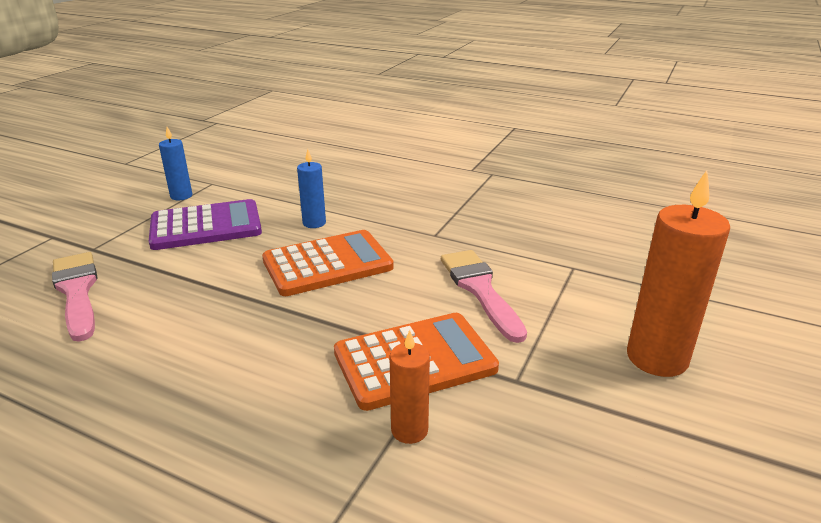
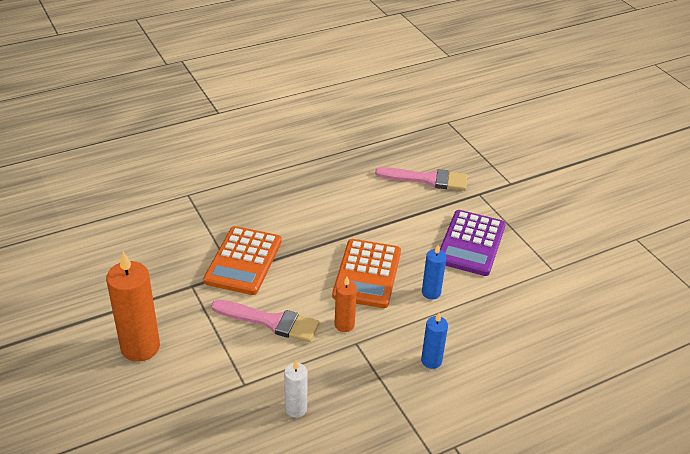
camera: 125 degrees right, 10 degrees up
blue candle [159,127,192,200] -> blue candle moved to [421,313,448,369]
orange candle [389,330,430,444] -> orange candle moved to [335,277,357,332]
none -> white candle [284,360,308,418]

